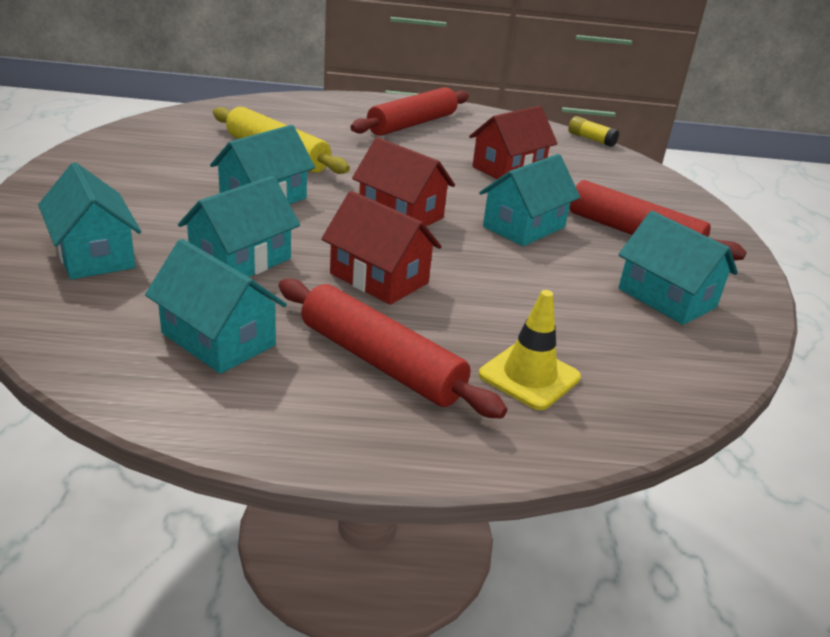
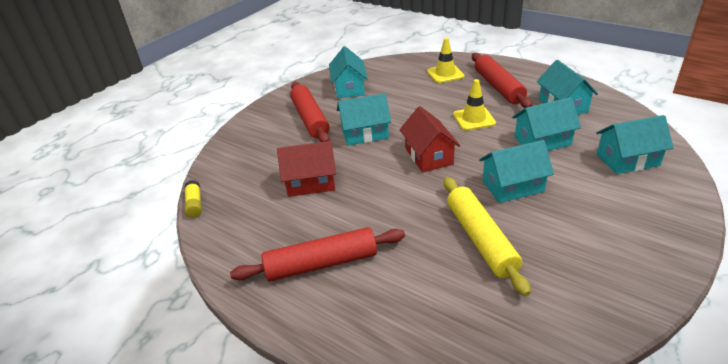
camera: 140 degrees left, 5 degrees up
turquoise house [38,162,141,279] -> turquoise house turned 75 degrees clockwise [596,115,673,174]
red house [321,191,442,305] -> yellow traffic cone [453,79,496,131]

